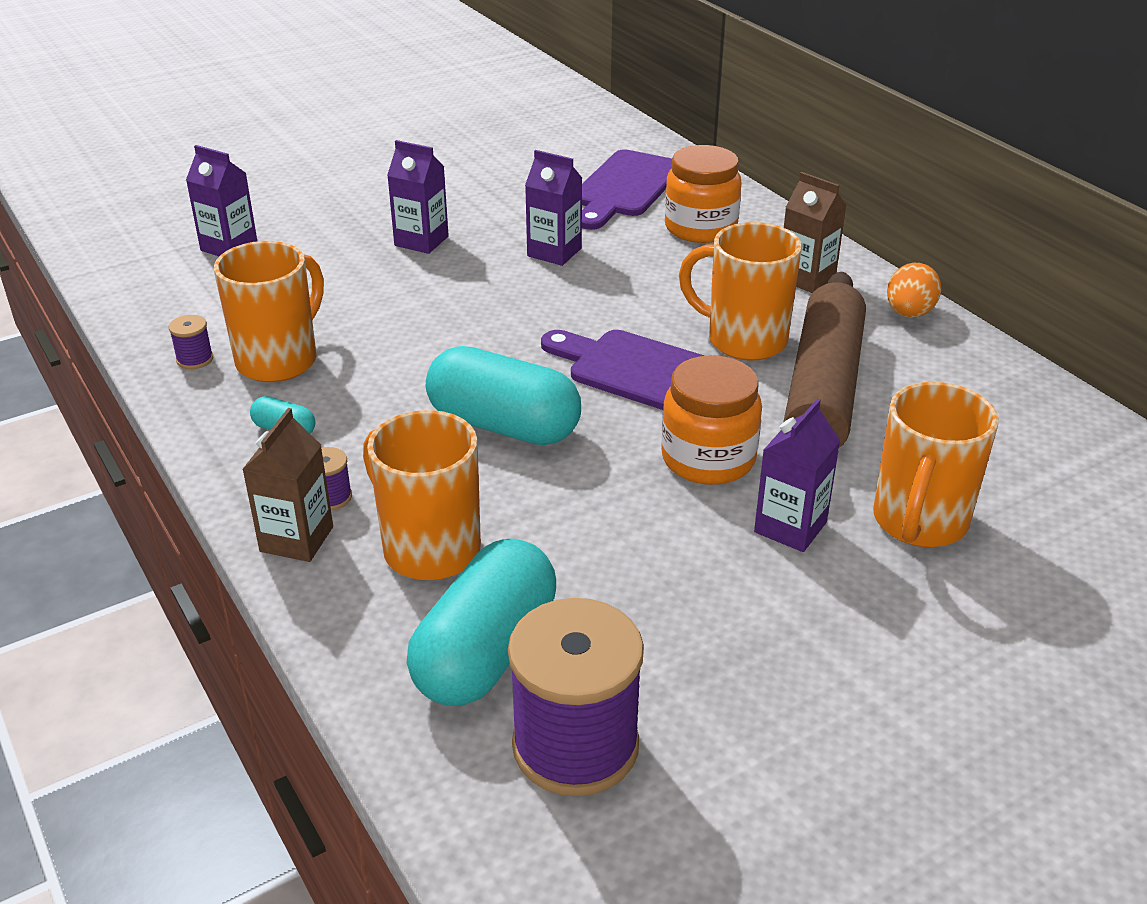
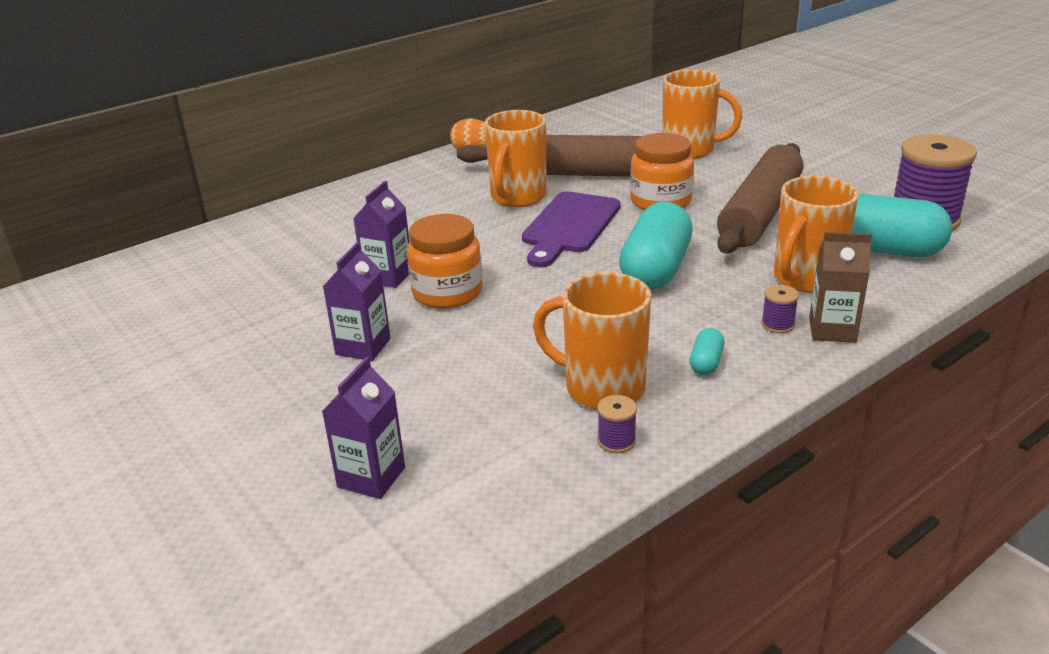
camera: 95 degrees left, 5 degrees down
purple cutting board [582,149,672,230] -> none
orange jar [665,145,741,243] -> orange jar moved to [407,214,482,309]
purple carton [754,399,841,552] -> none
brown carton [784,172,846,293] -> none
none -> brown rolling pin [717,143,803,253]

